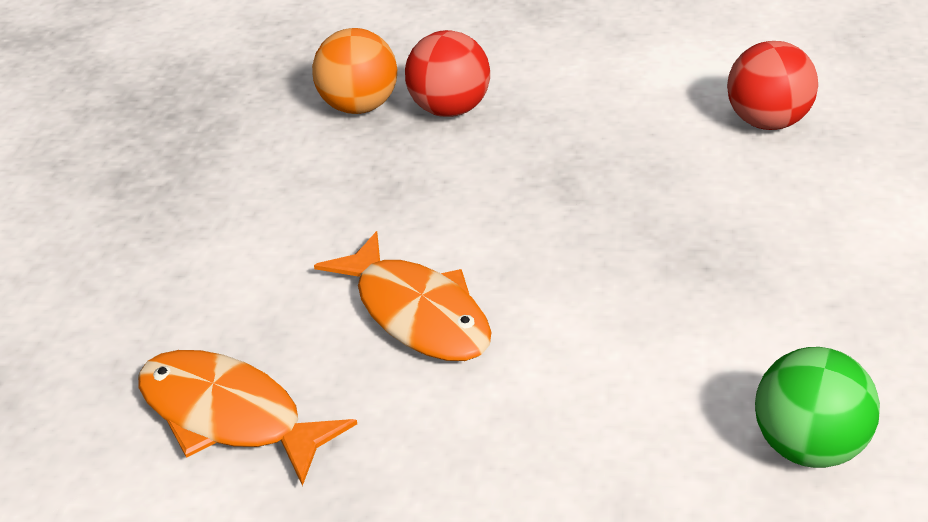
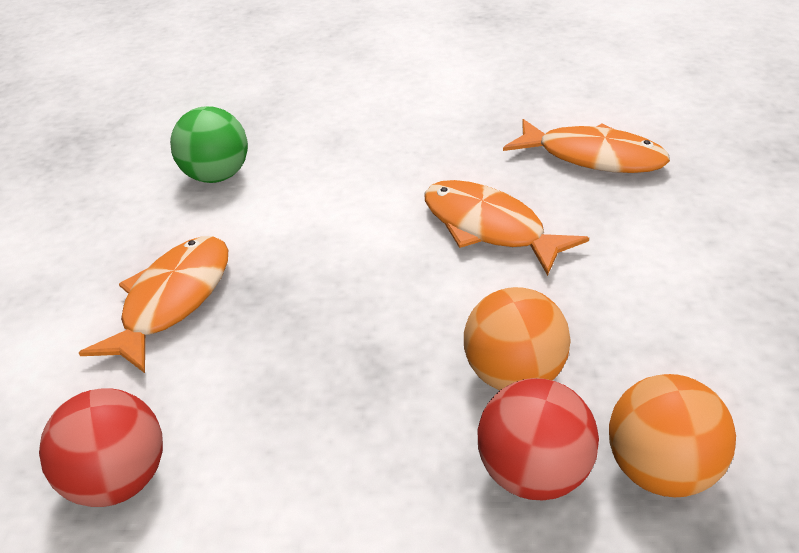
camera: 175 degrees right, 0 degrees up
none -> orange fish [79,236,228,373]
none -> orange ball [464,287,571,390]

